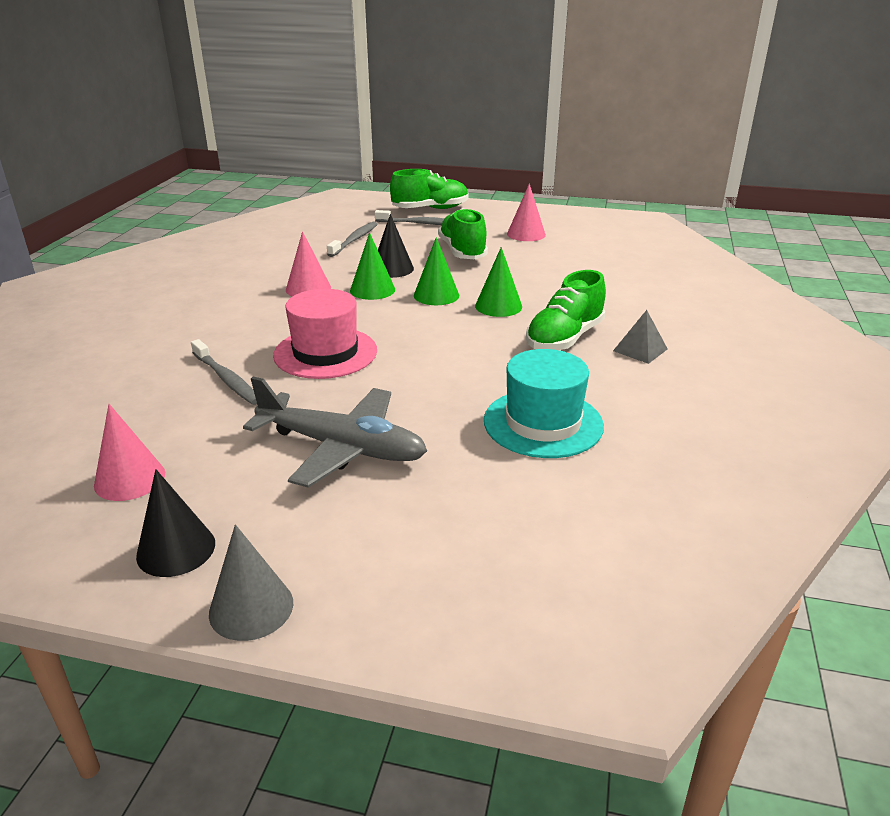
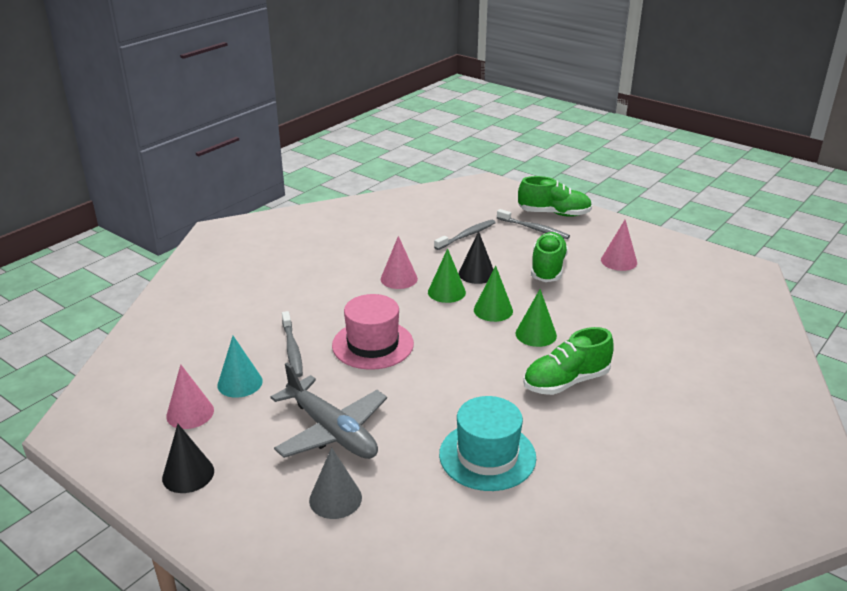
camera: 25 degrees right, 0 degrees up
grey cone [209,524,293,641] -> grey cone moved to [309,447,362,519]
grey pyramid [613,310,668,364] -> none
none -> turquoise cone [218,336,263,398]

